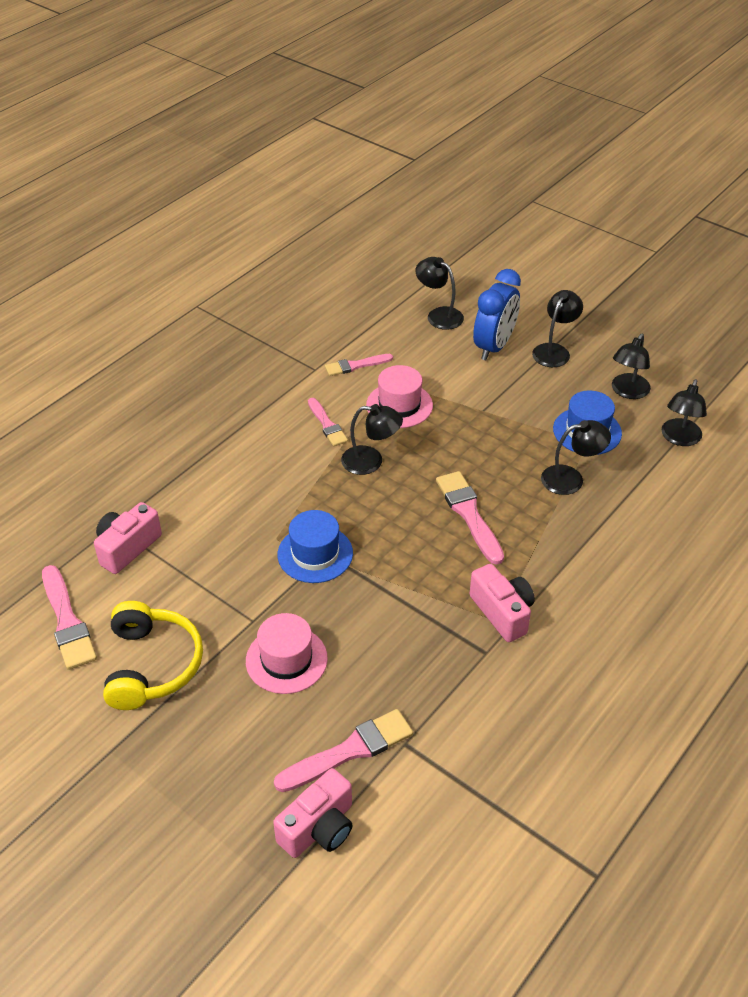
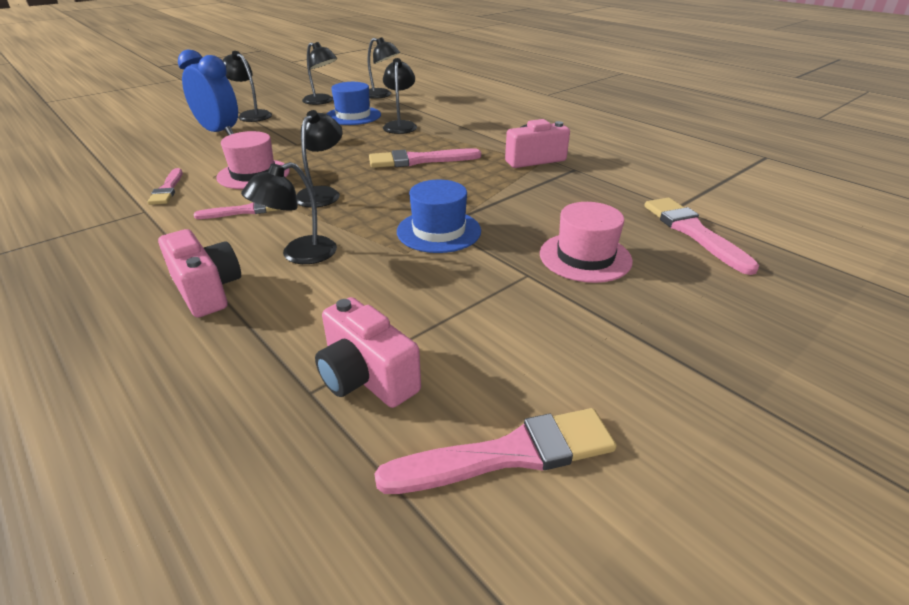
camera: 80 degrees left, 10 degrees down
yellow headphones [103,601,203,710] -> none
pink camera [273,768,352,858] -> pink camera moved to [158,229,241,318]
black lamp [415,257,464,330] -> black lamp moved to [241,162,337,264]

